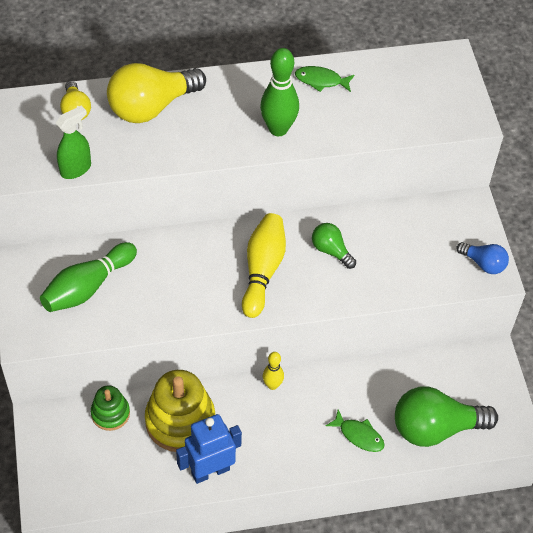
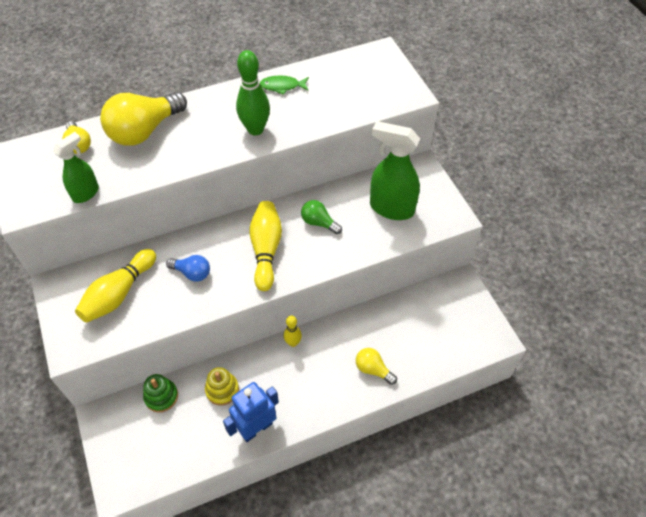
camera: 10 degrees left, 0 degrees up
green bowling pin [40,242,137,312] -> yellow bowling pin [75,249,156,323]
yellow stacking toy [145,370,215,452] -> yellow stacking toy [205,367,239,406], size x0.55
green fish [326,409,385,452] -> yellow light bulb [356,348,397,385]
green light bulb [395,386,498,447] -> none
blue light bulb [456,242,509,274] -> blue light bulb moved to [166,255,210,282]
none -> green spray bottle [370,121,420,220]

